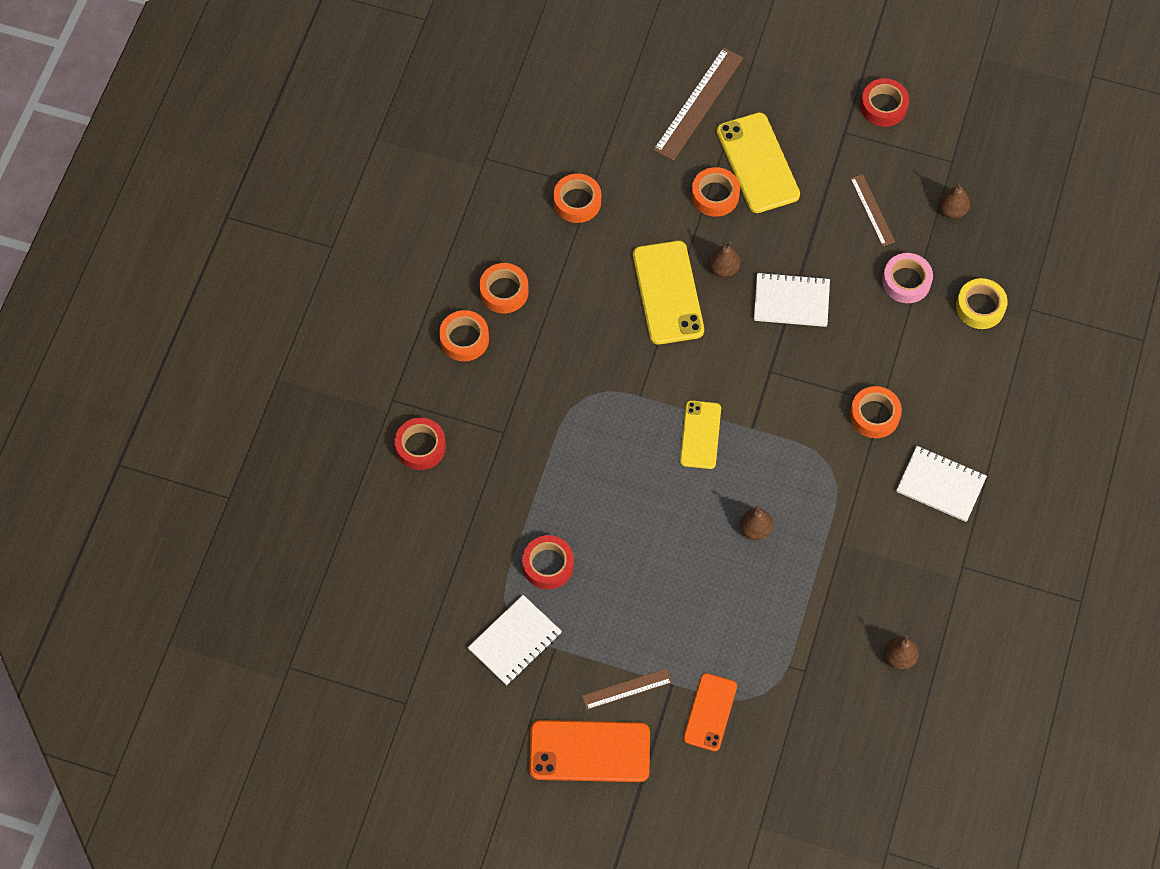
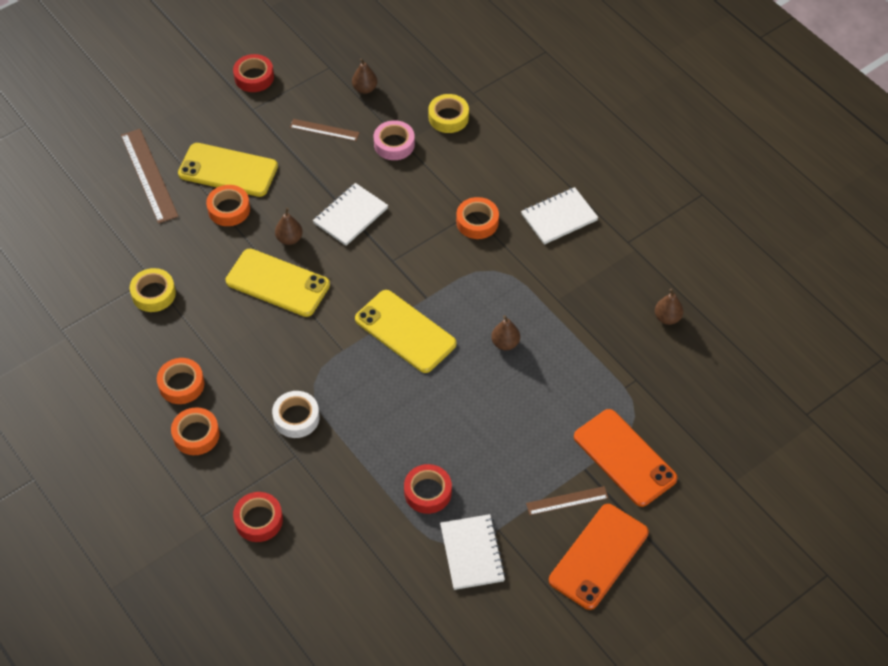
camera: 55 degrees left, 10 degrees down
orange tape [553,173,601,223] -> yellow tape [130,268,176,312]
brown ruler [582,669,672,710] -> brown ruler turned 60 degrees clockwise [526,486,608,515]
yellow phone [680,400,721,469] -> yellow phone [355,290,456,373], size x1.58
orange phone [683,673,737,751] -> orange phone [574,409,678,507], size x1.58
none -> white tape [272,391,320,438]

